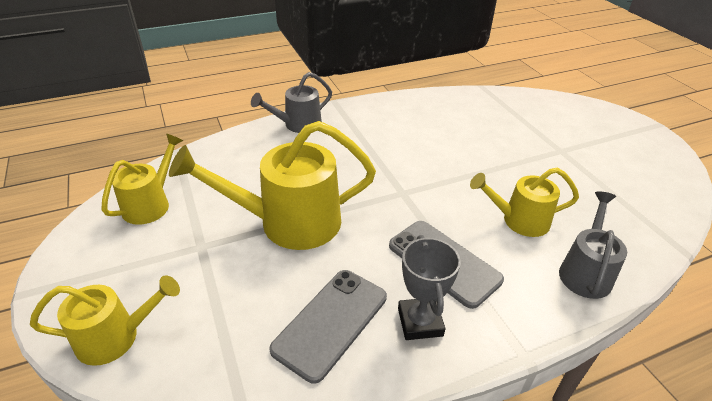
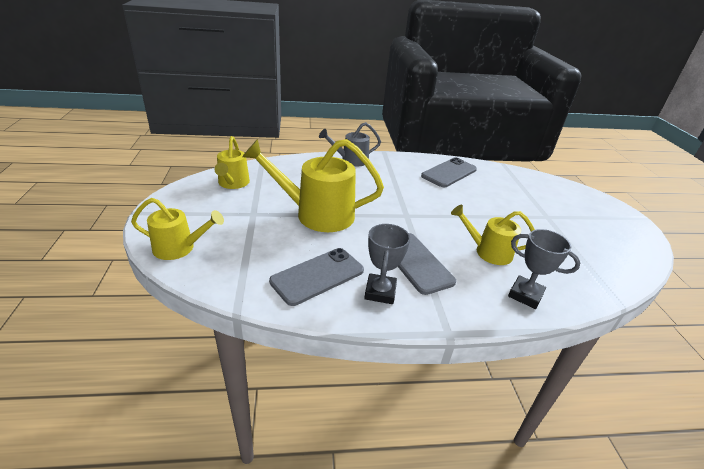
camera: 15 degrees right, 5 degrees down
yellow watering can [101,134,183,225] -> yellow watering can turned 135 degrees clockwise [214,136,250,189]
grey watering can [559,192,627,299] -> grey trophy [508,229,580,309]
none -> grey phone [421,157,477,187]

